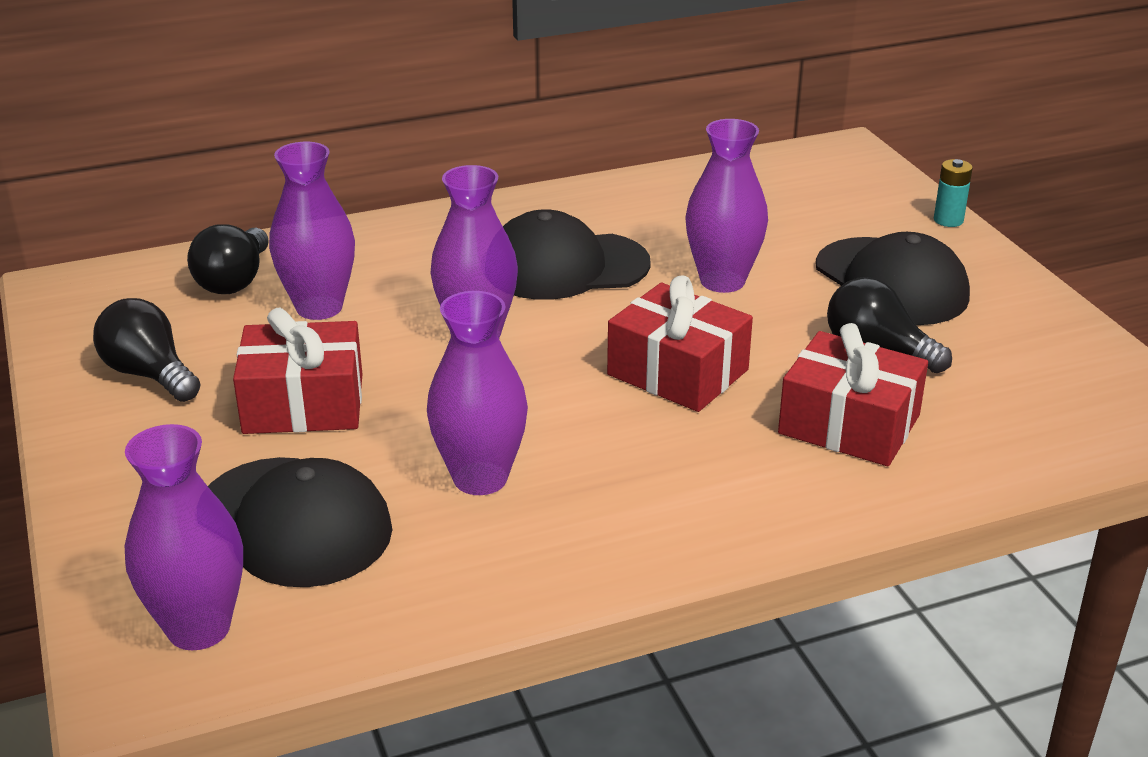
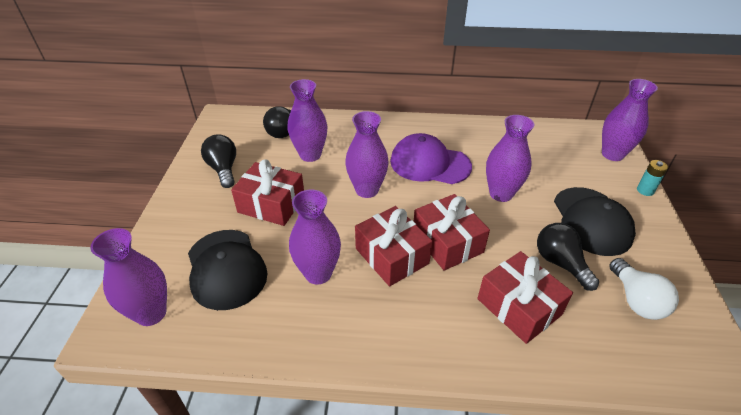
camera: 25 degrees right, 10 degrees up
black cap [503,209,651,300] -> purple cap [390,133,472,184]
none -> red gift [355,206,432,286]
none -> purple vase [602,79,658,161]
none -> white light bulb [609,258,679,320]

